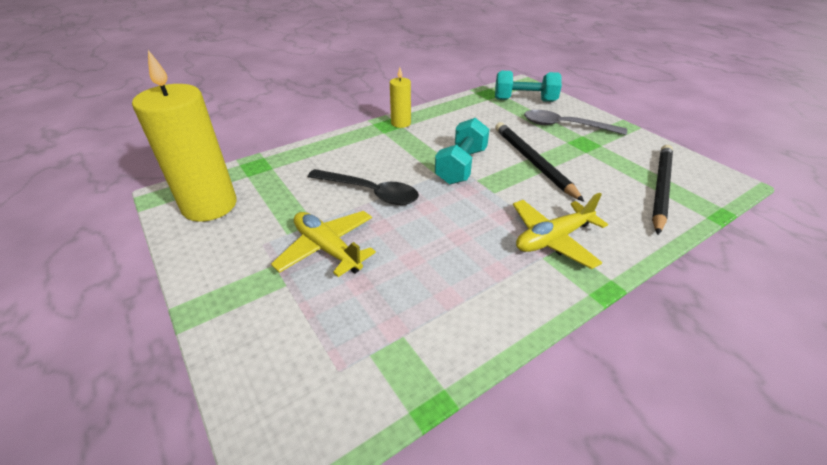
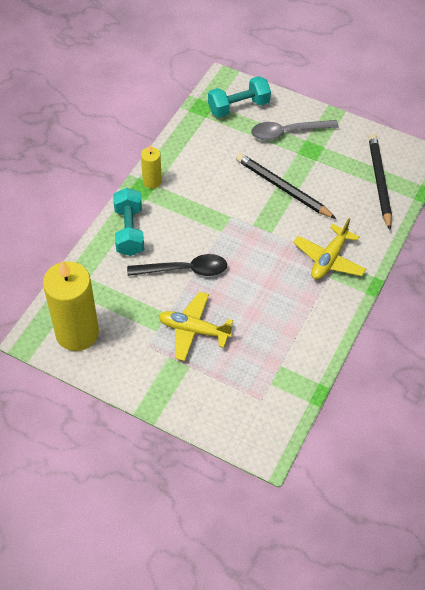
camera: 30 degrees left, 15 degrees up
turquoise dumbbell [435,118,490,185] -> turquoise dumbbell moved to [113,188,144,256]

